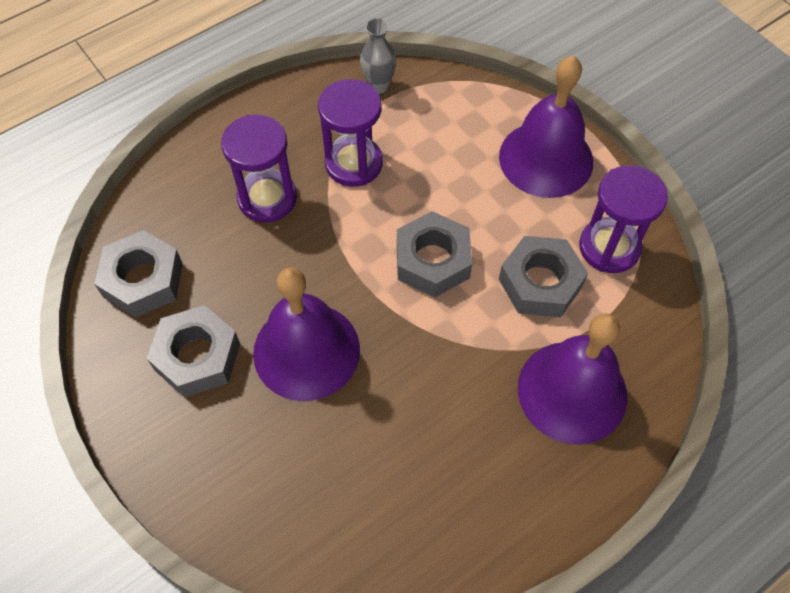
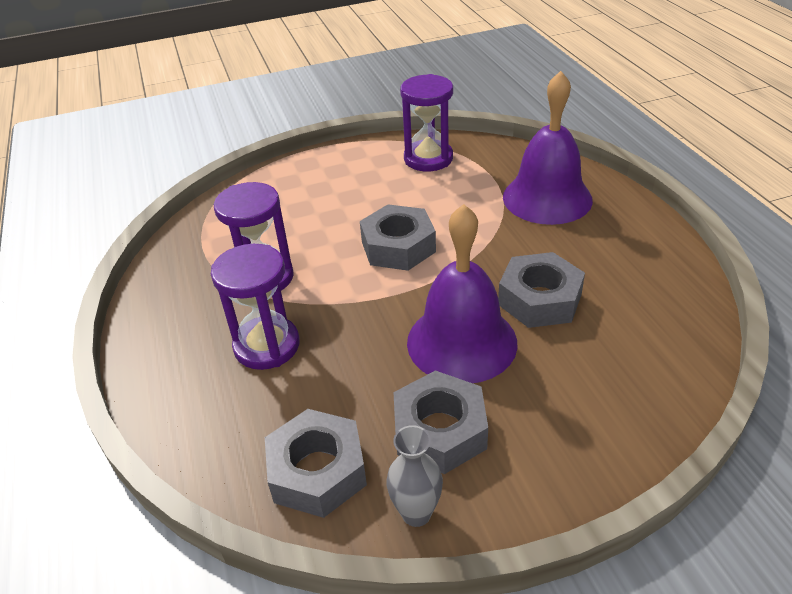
camera: 70 degrees left, 20 degrees down
grey vase [360,18,396,94] -> grey vase moved to [386,425,443,527]
purple bell [499,56,593,198] -> none
grey nut [499,236,588,317] -> grey nut moved to [498,252,585,328]

